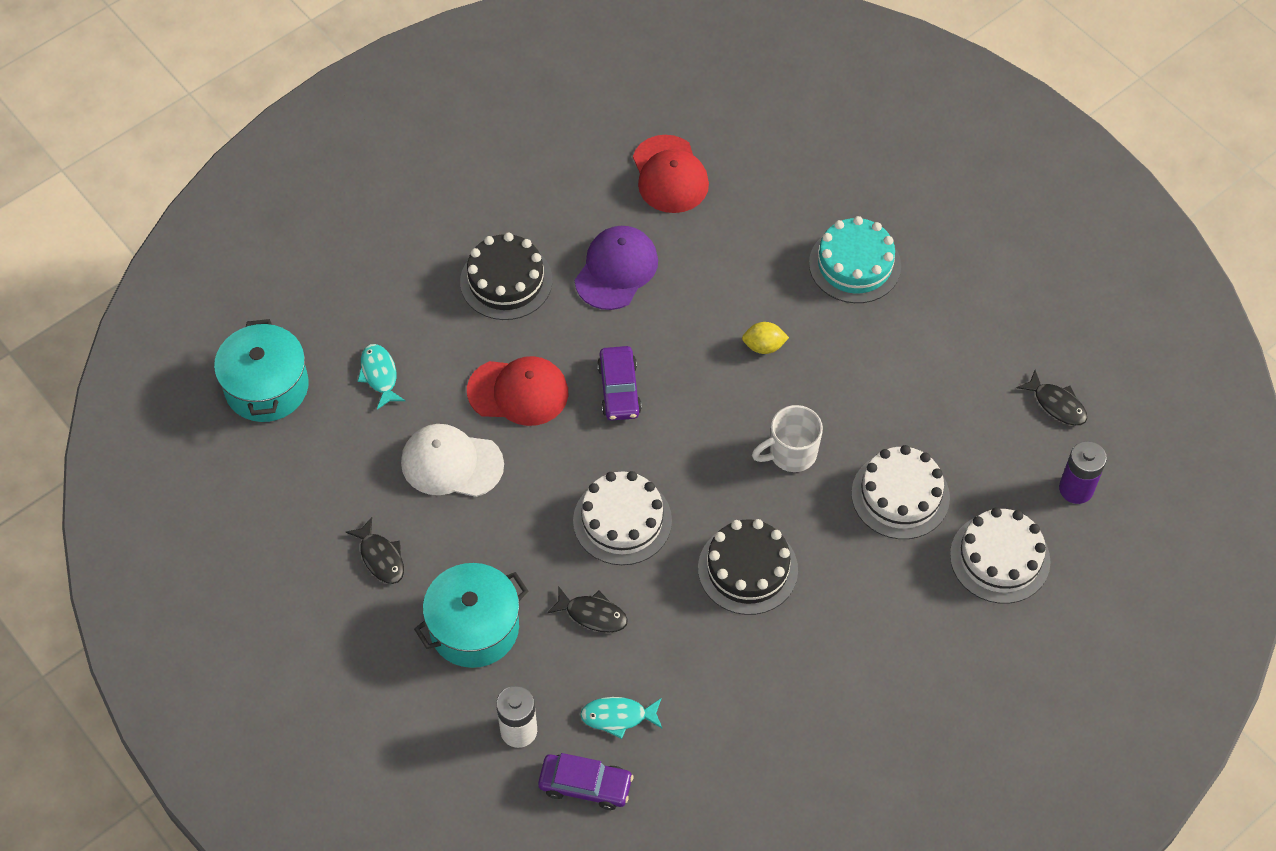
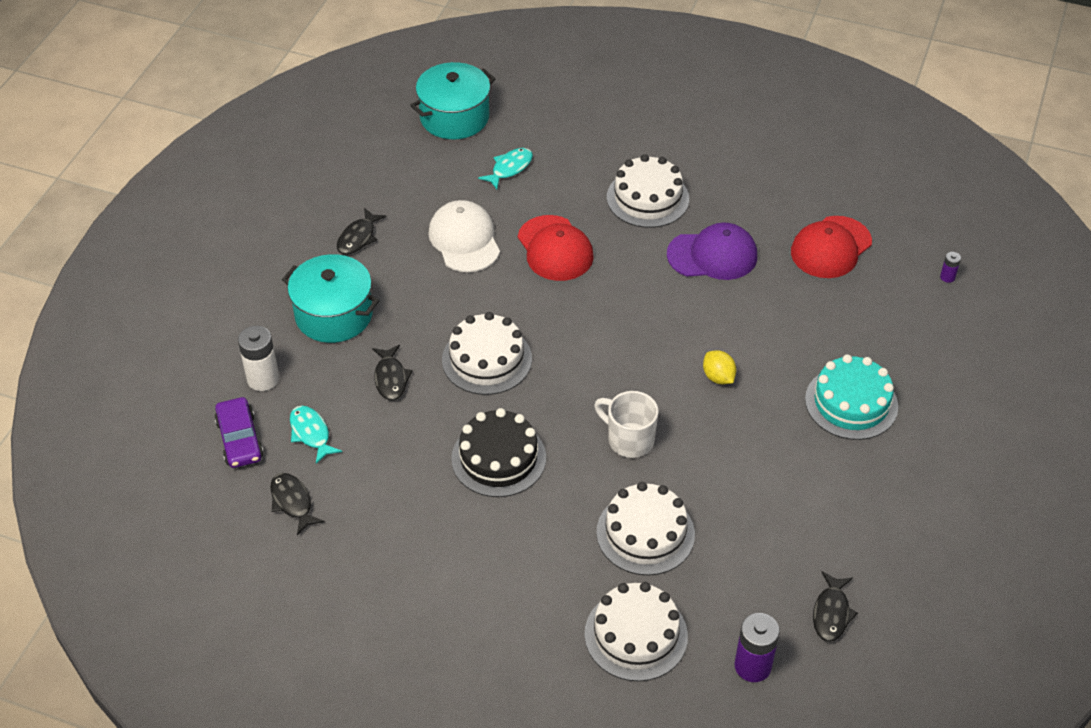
camera: 60 degrees right, 10 degrees down
black cake [460,232,552,320] -> white cake [607,154,689,228]
purple car [597,346,642,421] -> none
none -> black fish [270,473,325,535]
none -> purple battery [940,252,961,283]

